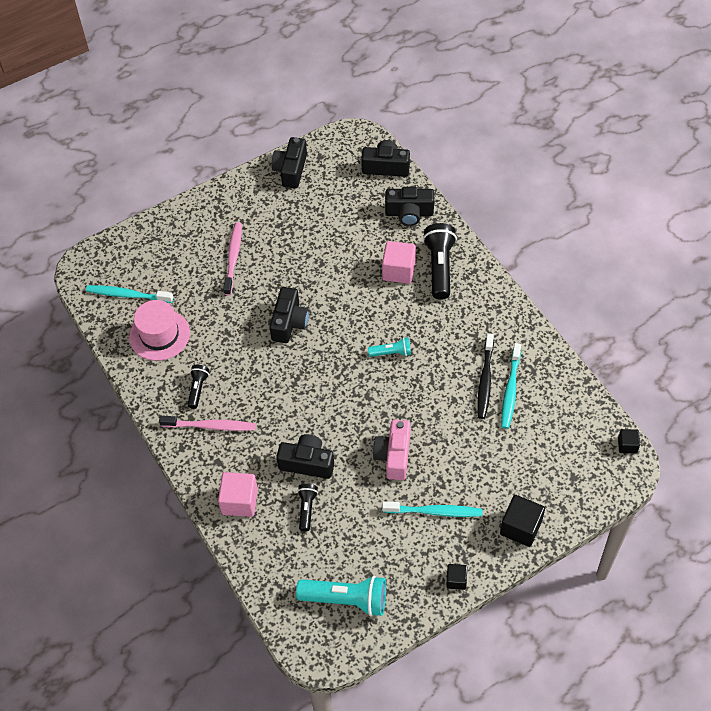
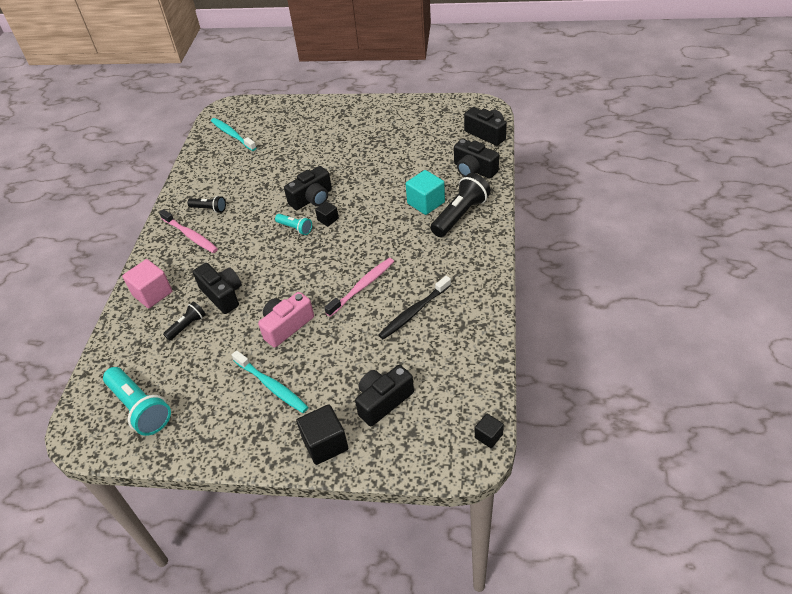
camera: 40 degrees right, 10 degrees down
pink hat [129,300,190,361] -> none
black flashlight [187,365,209,409] -> black flashlight turned 60 degrees clockwise [187,196,226,213]
pink toothbrush [223,222,242,295] -> pink toothbrush moved to [324,258,394,317]
black camera [272,137,307,188] -> black camera moved to [355,365,414,426]
turquoise flashlight [368,337,411,357] -> turquoise flashlight moved to [275,214,312,235]
pink cube [382,241,416,284] -> turquoise cube [406,170,445,215]
black cube [446,564,467,590] -> black cube moved to [315,201,339,227]
turquoise toothbrush [501,343,521,429] -> none

